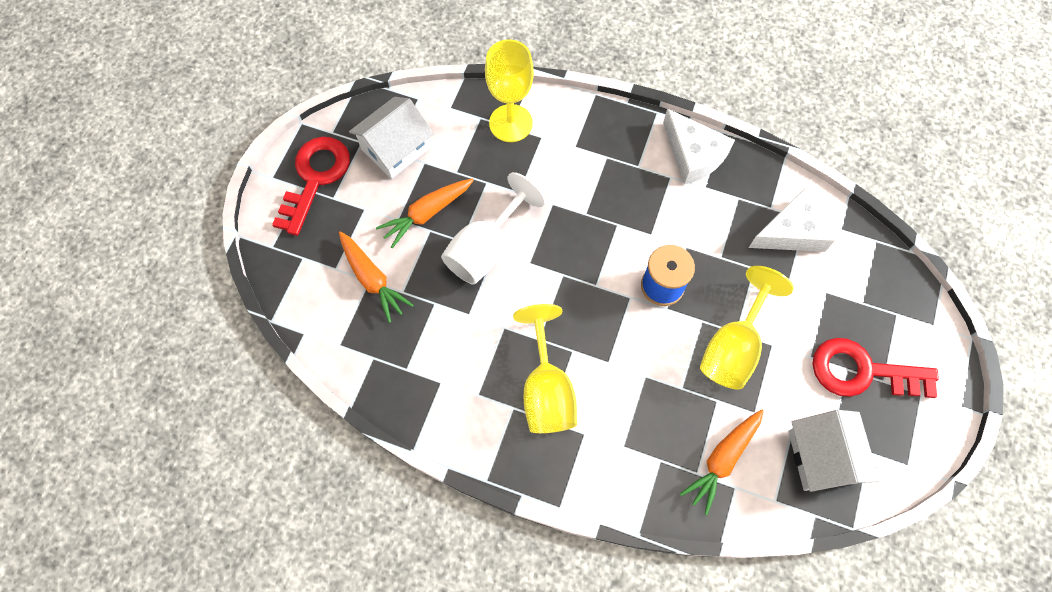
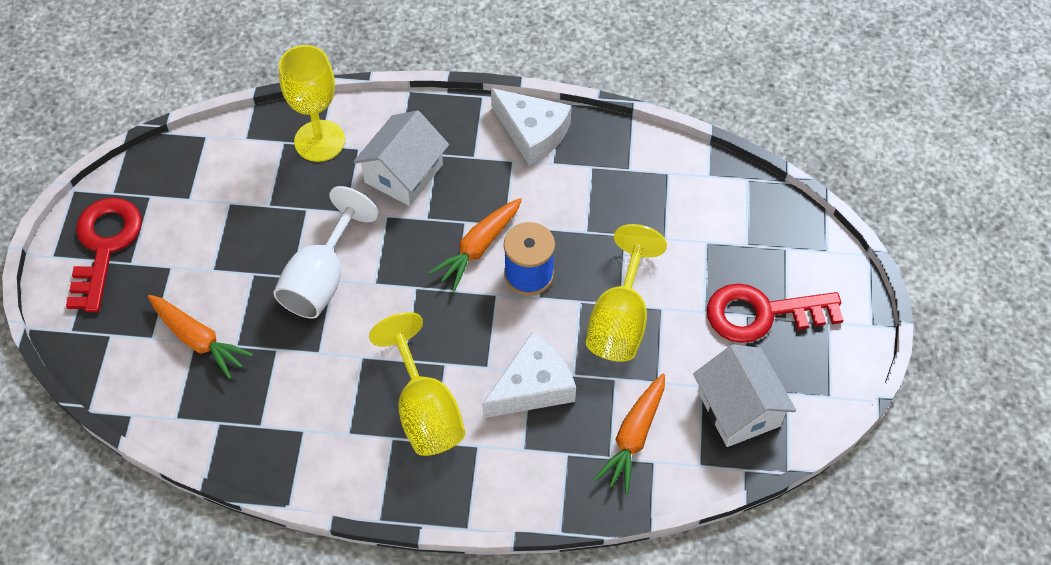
camera: 15 degrees left, 10 degrees down
white house [349,97,434,179] -> white house moved to [353,110,449,206]
orange carrot [376,178,474,249] -> orange carrot moved to [429,198,522,291]
white cheese [749,188,835,252] -> white cheese moved to [482,332,576,418]

